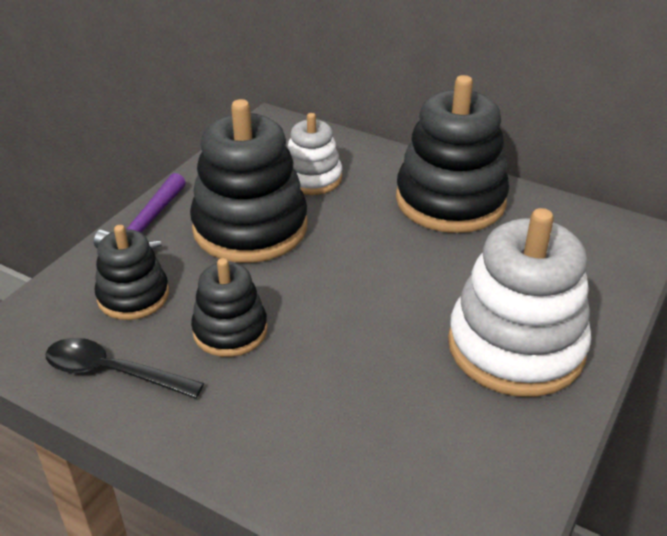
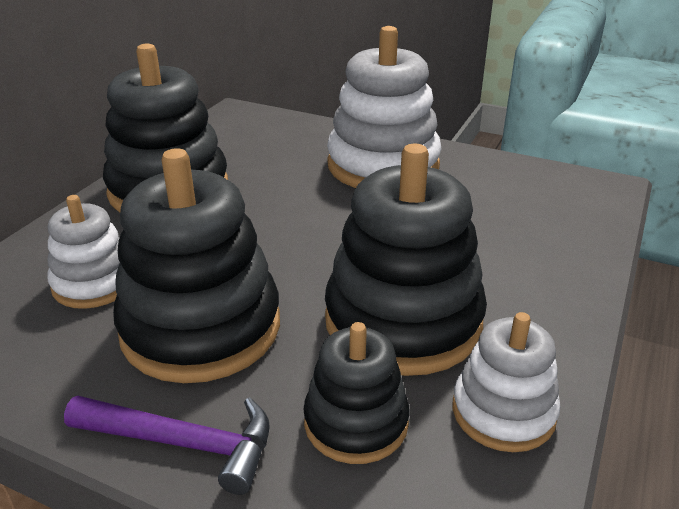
camera: 95 degrees left, 5 degrees down
black spoon [45,338,204,399] -> white stacking toy [453,312,560,452]
black stacking toy [191,258,268,357] -> black stacking toy [325,144,487,376], size x1.78

